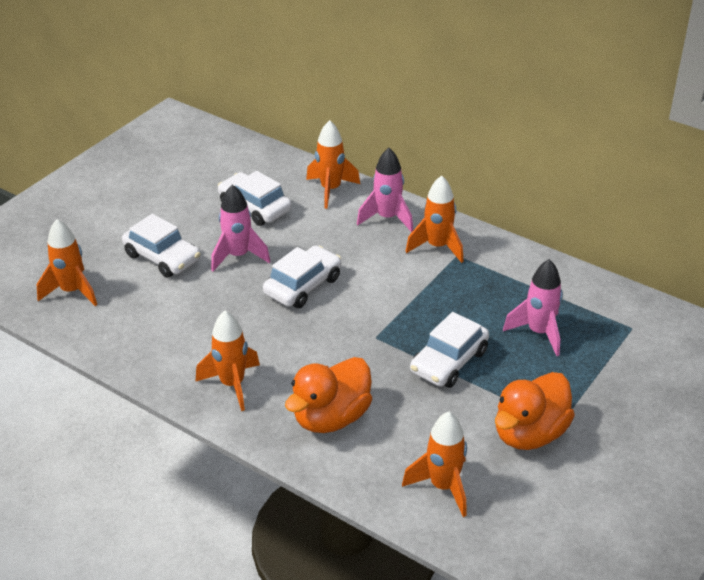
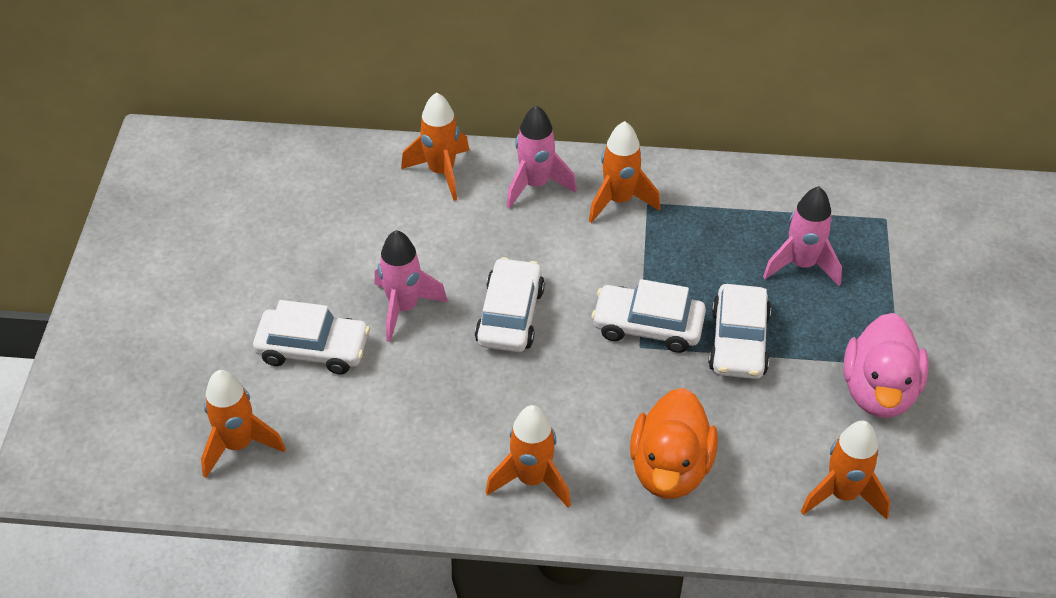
camera: 30 degrees left, 10 degrees up
white car [218,171,292,226] -> white car moved to [591,279,706,353]
orange duck [495,372,575,450] -> pink duck [844,313,929,418]

